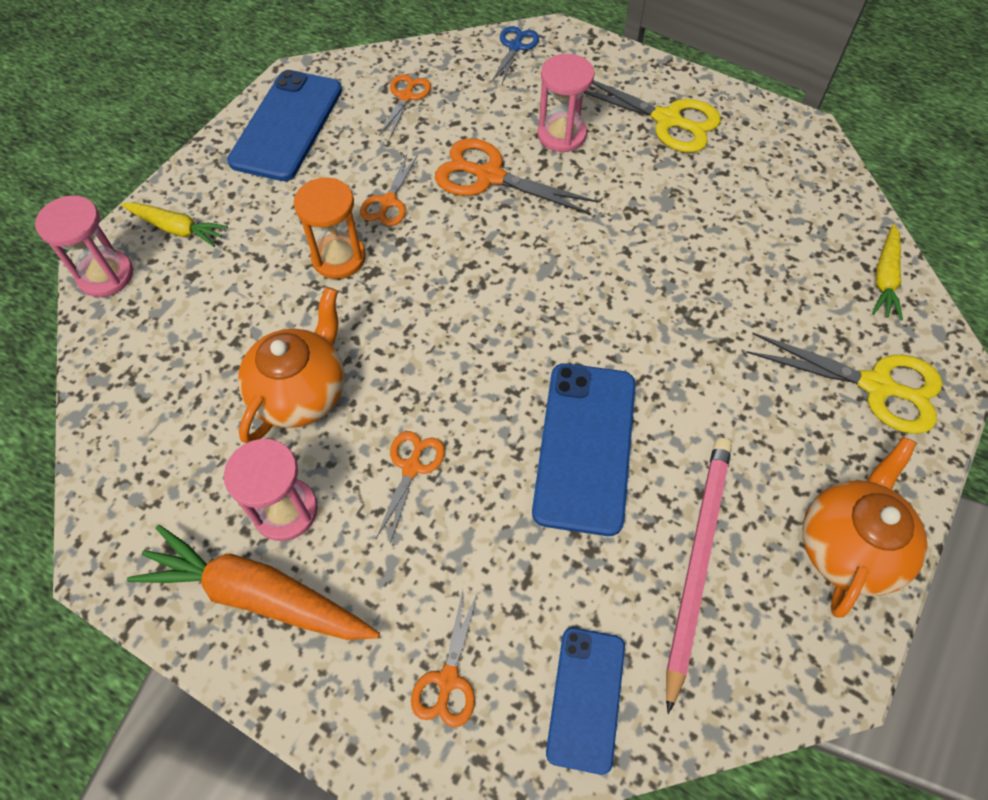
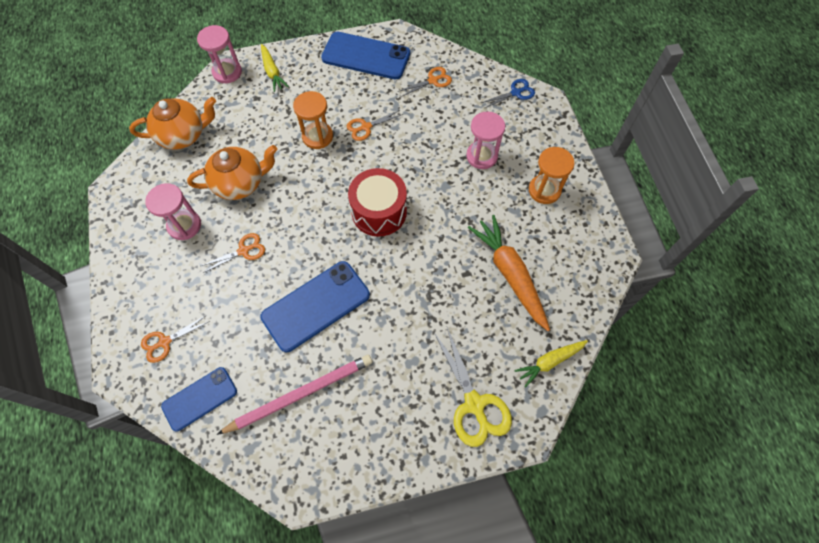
camera: 45 degrees right, 5 degrees up
orange carrot [127,525,380,640] -> orange carrot moved to [468,215,550,331]
blue phone [227,70,342,181] -> blue phone turned 45 degrees clockwise [321,32,410,79]
orange scissors [435,139,598,215] -> none
yellow scissors [584,80,721,153] -> orange hourglass [529,147,574,204]
orange teapot [803,437,928,618] -> orange teapot moved to [129,97,216,150]
none -> red drum [348,168,407,237]

